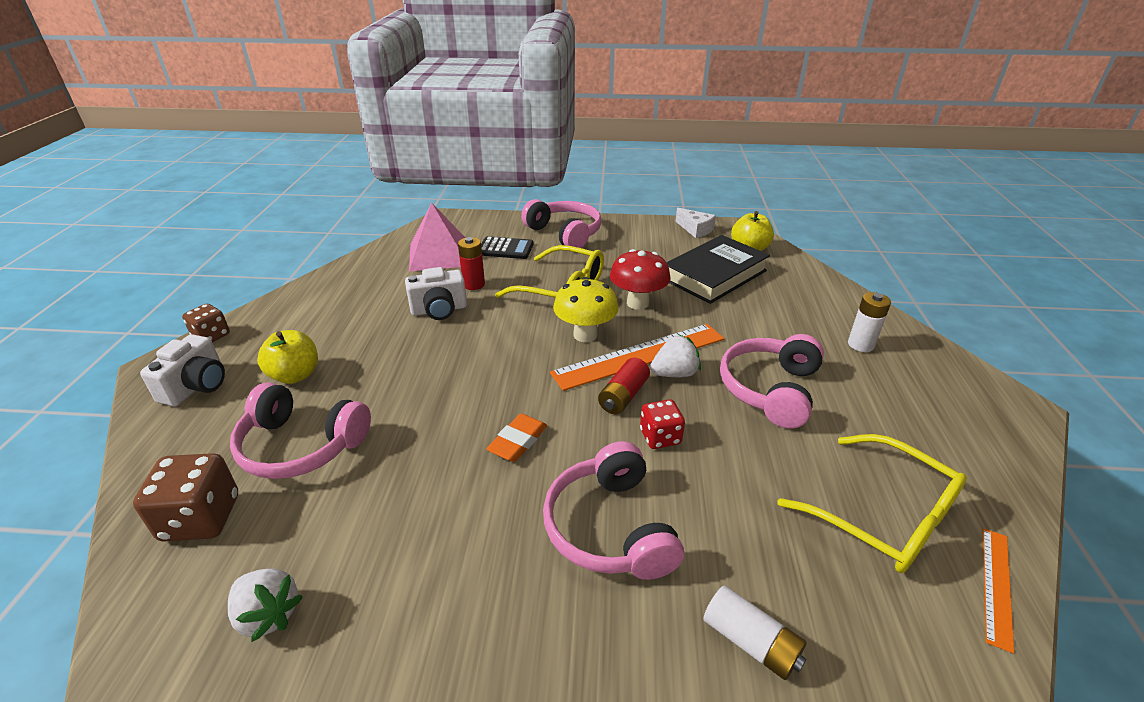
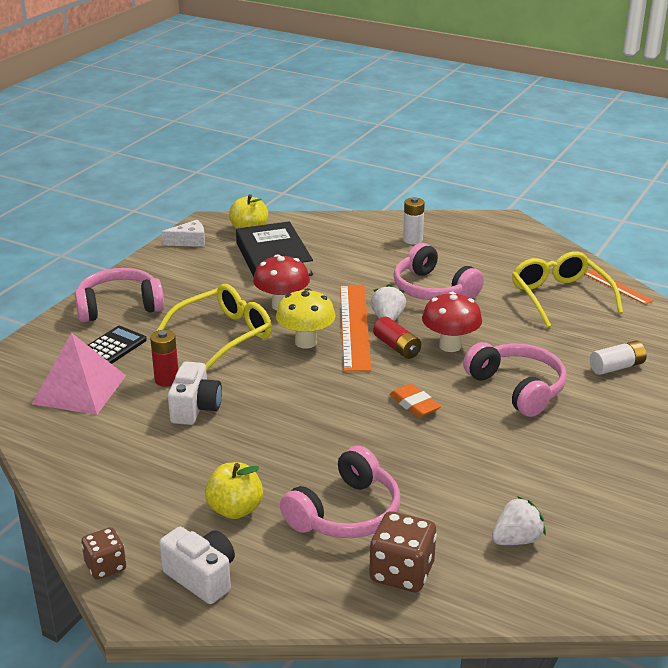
camera: 65 degrees left, 5 degrees down
pink headphones [543,441,684,580] -> pink headphones turned 135 degrees counterclockwise [463,342,567,417]
red dice [640,399,685,449] -> red mushroom [422,292,482,352]
yellow glasses [777,434,967,573] -> yellow glasses turned 90 degrees counterclockwise [512,251,623,328]

